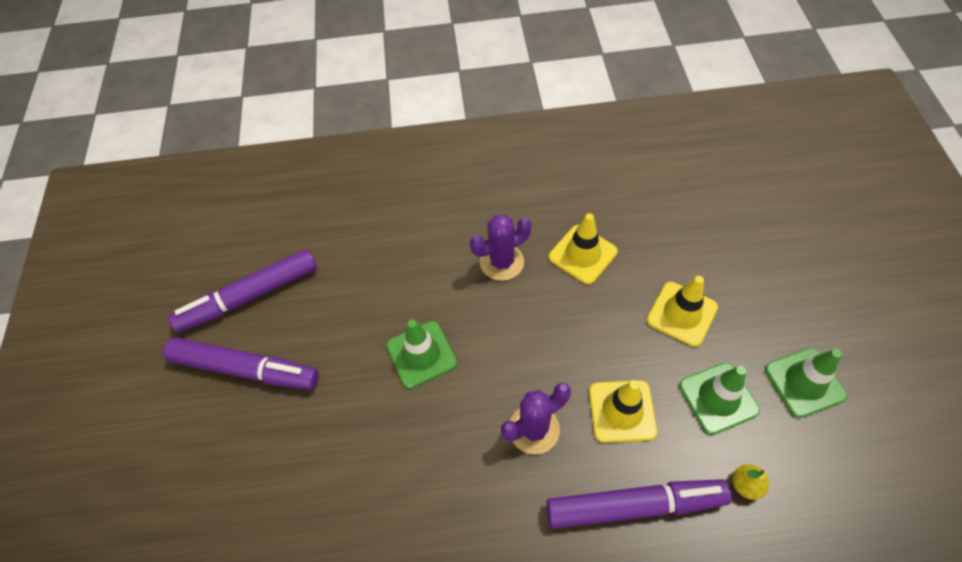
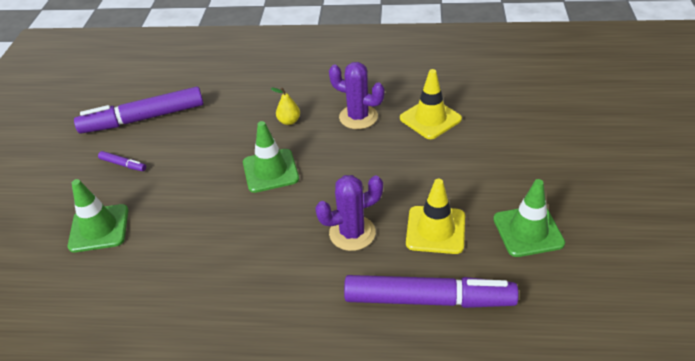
camera: 10 degrees right, 15 degrees down
purple marker [163,337,319,390] -> purple marker [98,151,146,171], size x0.41
purple cactus [470,214,531,281] -> purple cactus turned 45 degrees clockwise [329,62,385,129]
yellow traffic cone [647,276,718,347] -> none
yellow pear [733,464,769,500] -> yellow pear moved to [270,87,300,125]
green traffic cone [765,348,847,418] -> green traffic cone moved to [68,179,128,252]

